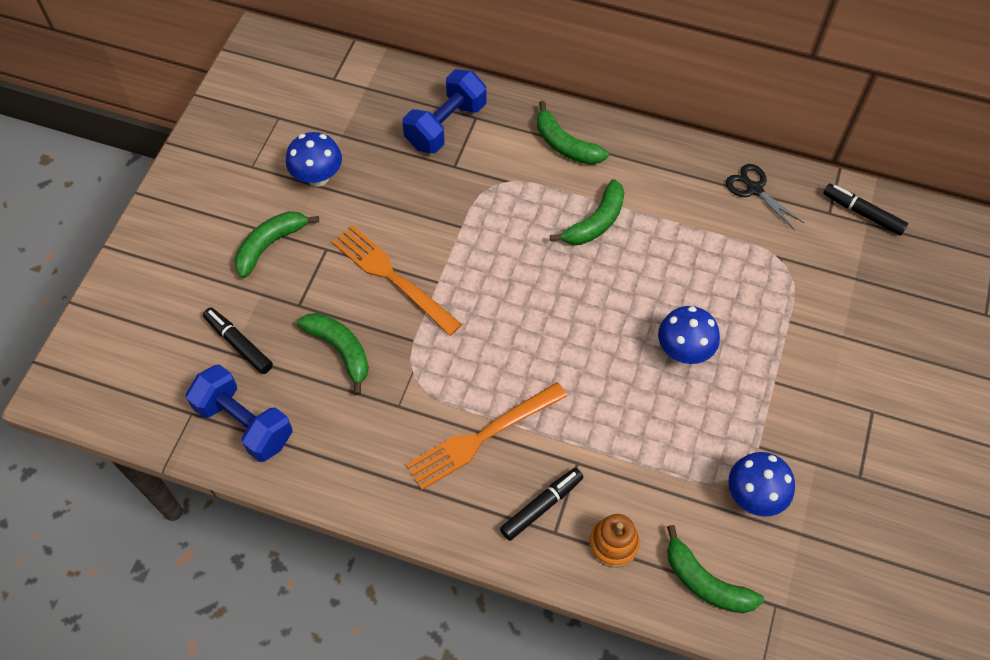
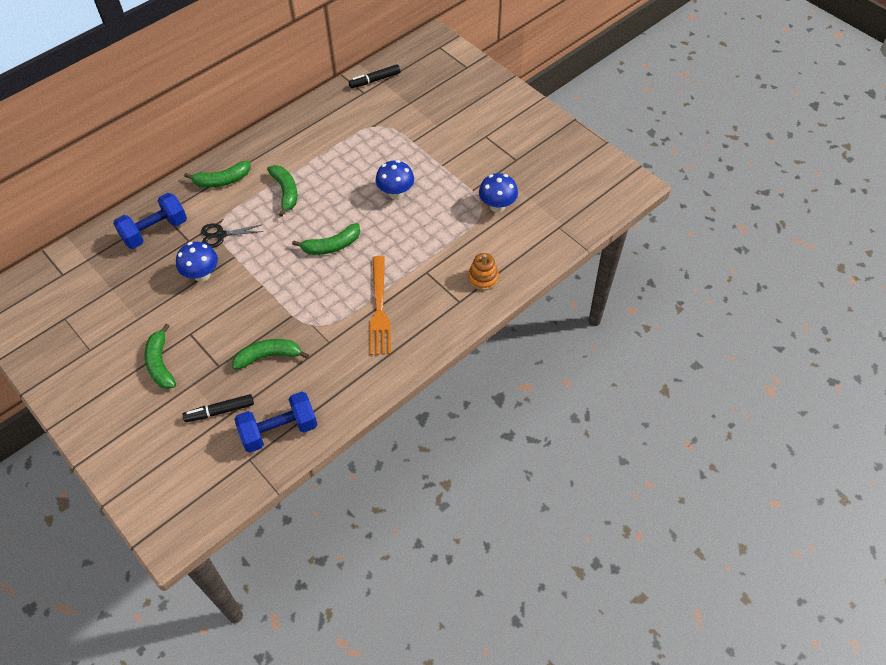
camera: 60 degrees left, 5 degrees down
blue mushroom [286,132,342,187] -> blue mushroom moved to [176,242,218,282]
orange fork [332,225,462,336] -> none
blue dumbbell [403,69,486,153] -> blue dumbbell turned 75 degrees clockwise [113,193,187,249]
black marker [500,468,584,541] -> none
green banana [667,525,764,613] -> green banana moved to [292,223,360,255]
black scissors [726,164,804,230] -> black scissors moved to [201,224,263,248]

